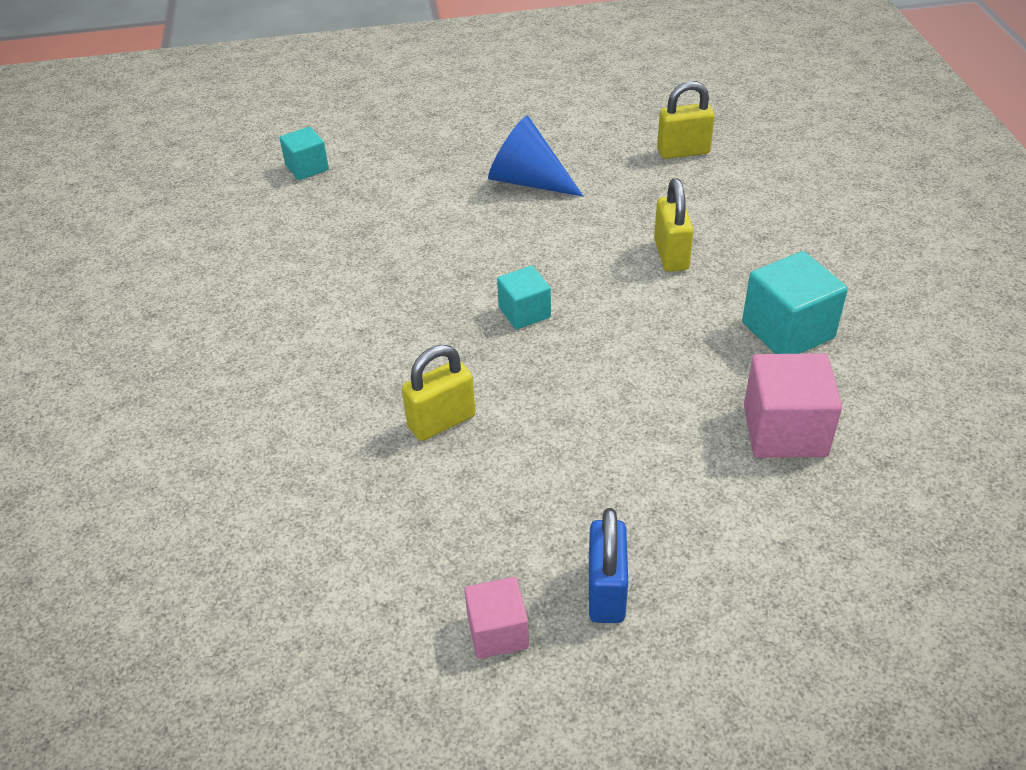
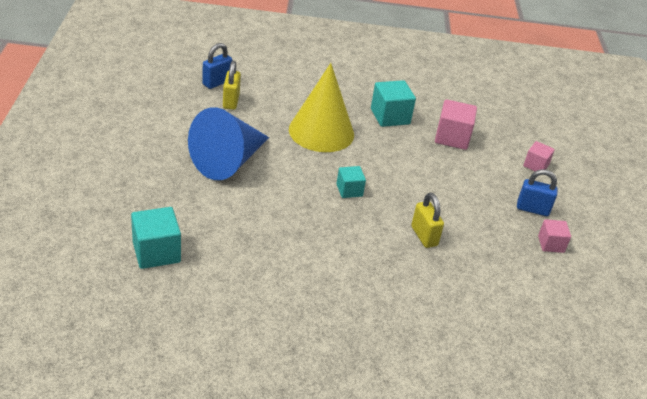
camera: 85 degrees left, 5 degrees down
turquoise cube [280,127,329,180] -> turquoise cube [131,207,181,269], size x1.63
blue cone [488,116,583,197] -> blue cone [188,107,269,180], size x1.54
yellow padlock [654,178,694,272] -> yellow cone [289,63,354,152]
none -> blue padlock [202,43,232,89]
none -> pink cube [523,141,555,171]

